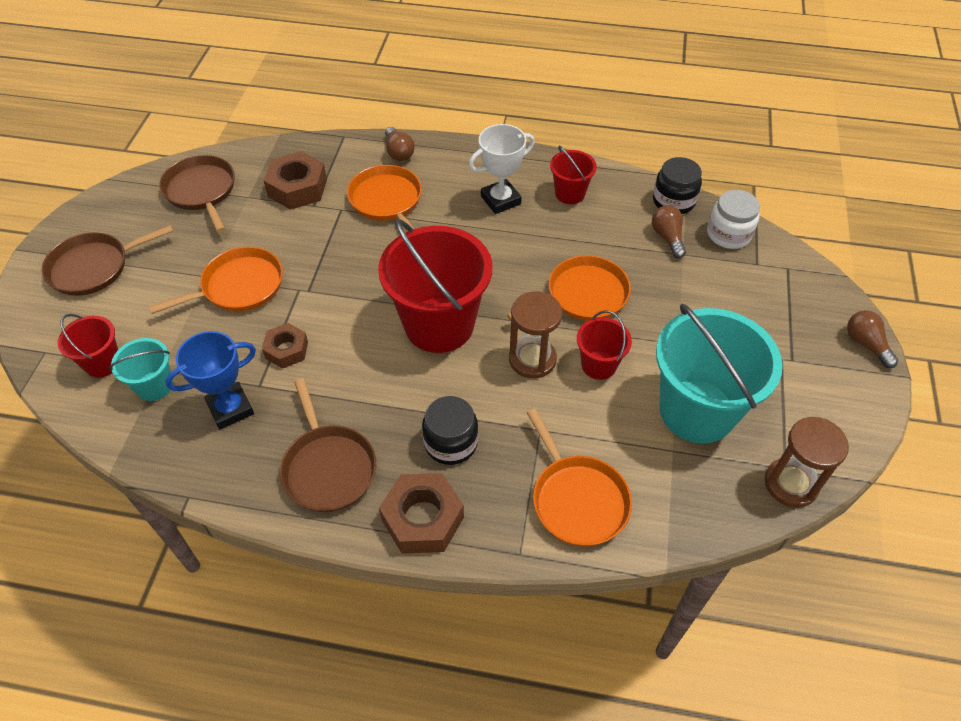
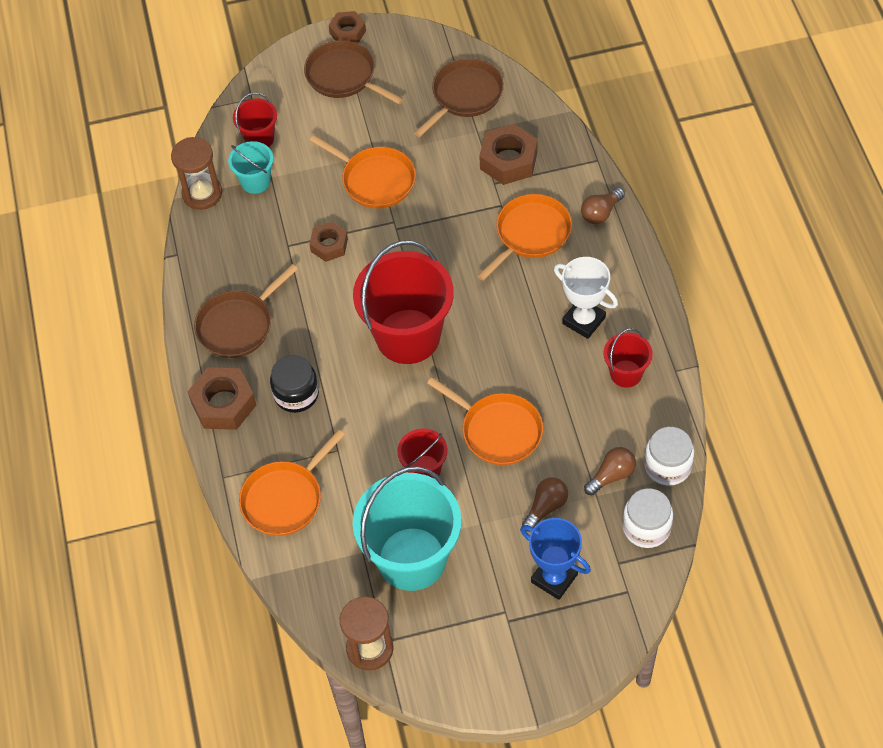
camera: 70 degrees right, 5 degrees up
blue trophy [165,331,256,430] -> blue trophy moved to [520,518,591,600]
brown hourglass [509,292,562,378] -> brown hourglass moved to [171,137,222,210]
black jar [653,157,702,214] -> white jar [644,427,694,486]
brown light bulb [847,310,898,368] -> brown light bulb moved to [522,477,568,532]
none -> brown nut [329,11,366,43]

